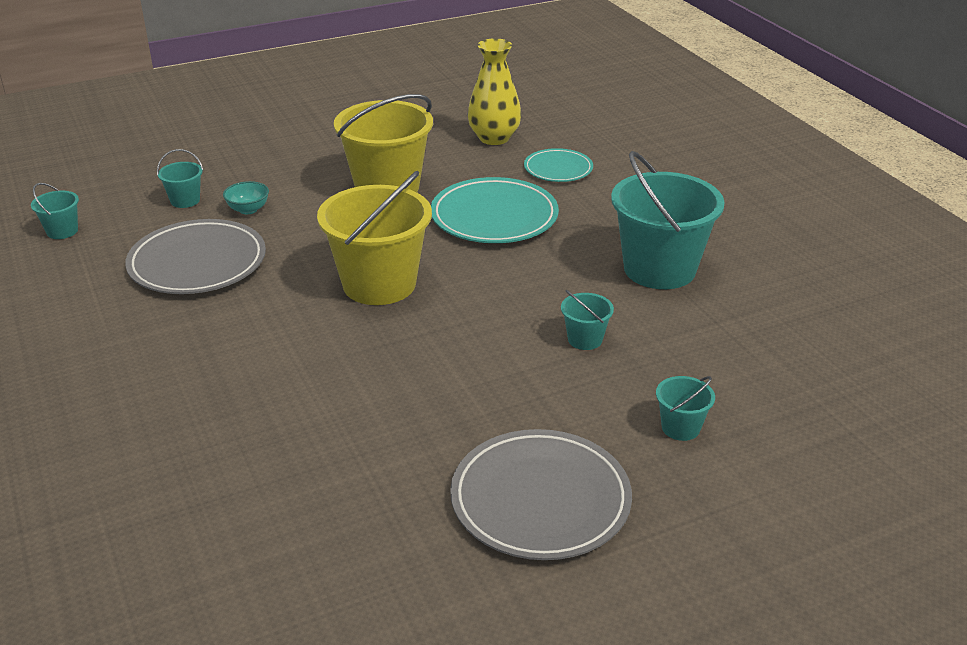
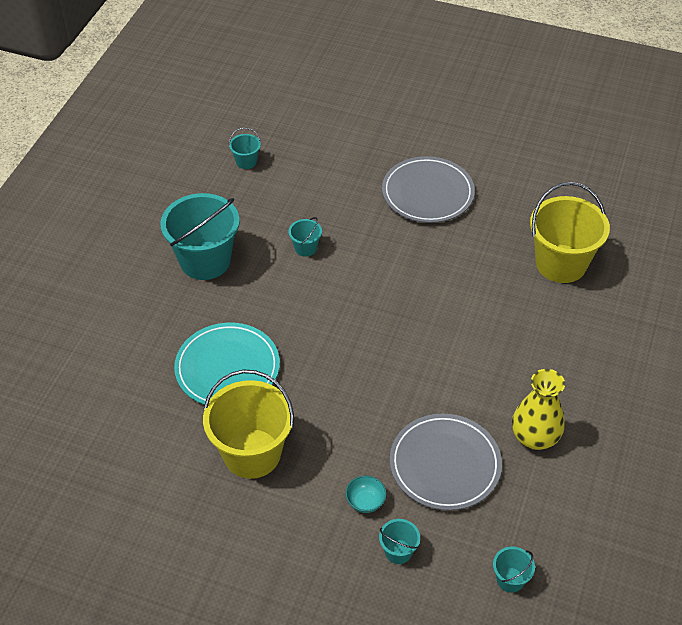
camera: 135 degrees left, 15 degrees up
yellow bucket [317,171,432,305] -> yellow bucket moved to [530,182,610,283]
yellow vase [468,38,521,145] -> yellow vase moved to [512,369,565,450]
turquoise plate [524,148,593,182] -> none
turquoise bucket [656,376,715,441] -> turquoise bucket moved to [229,128,261,169]

